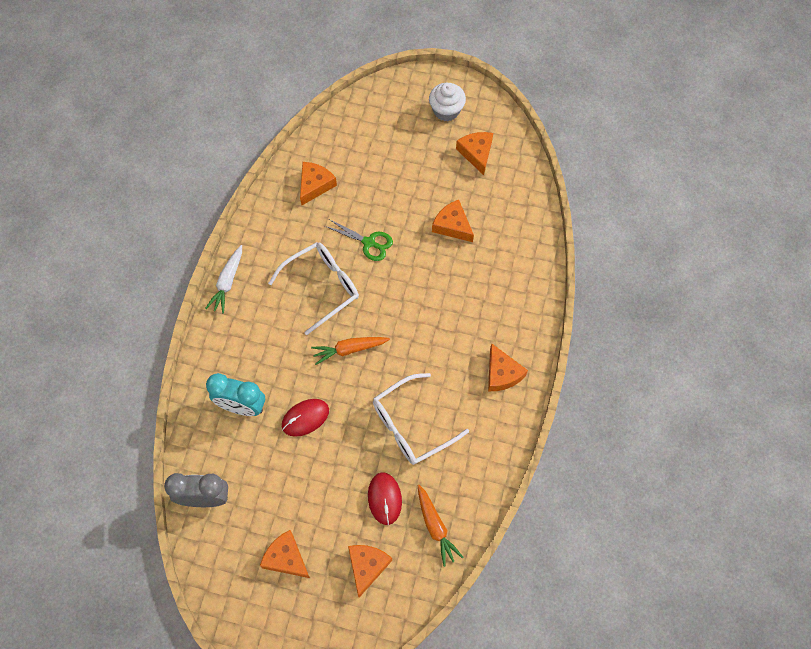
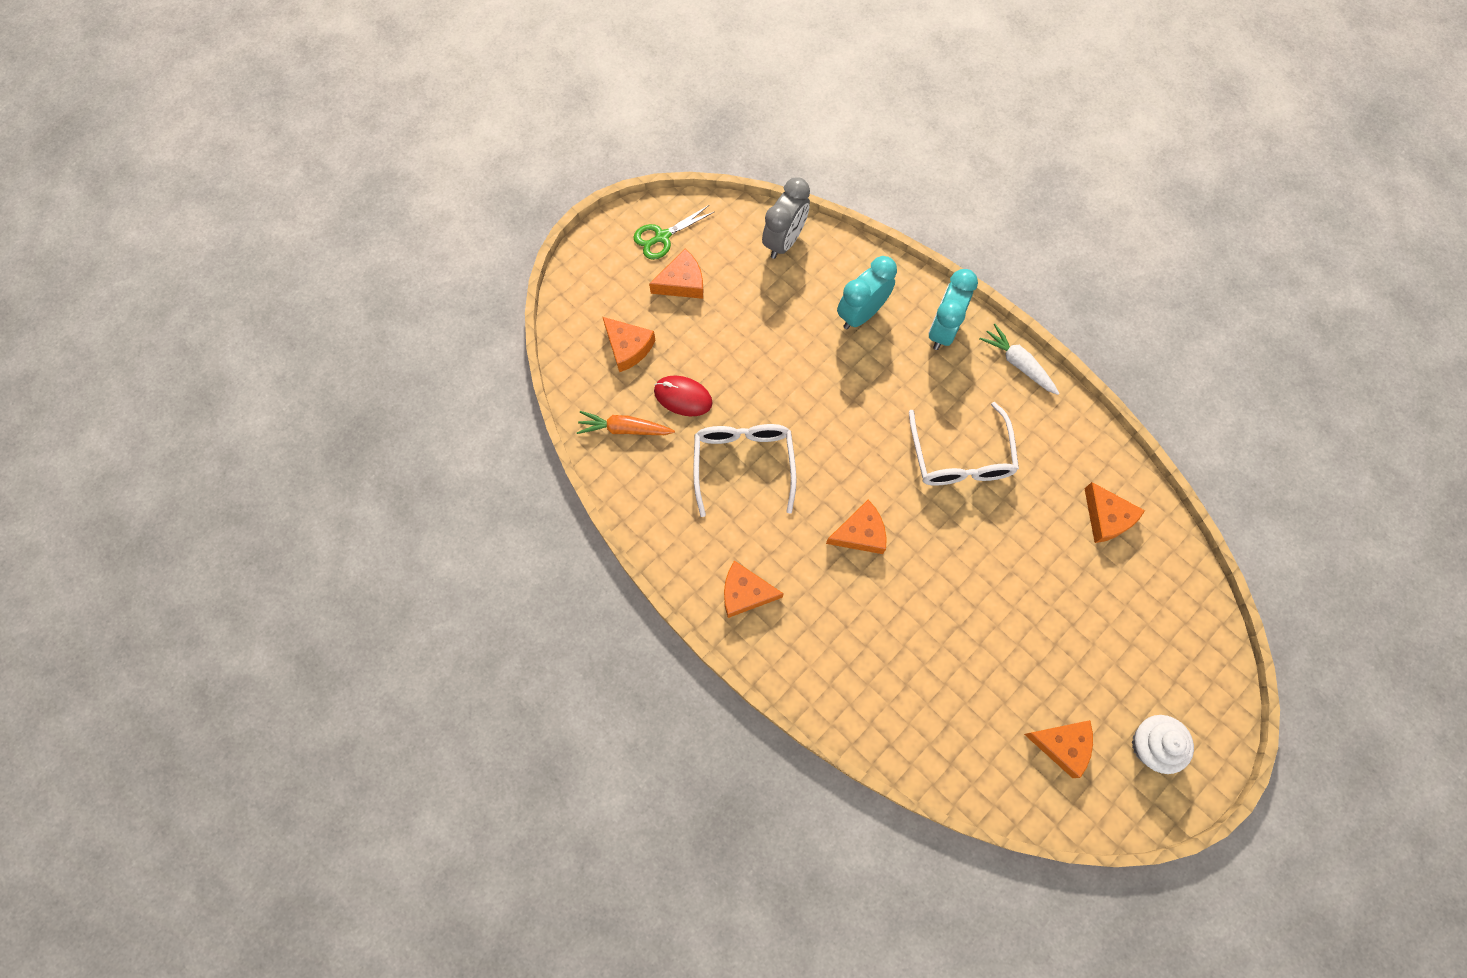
camera: 120 degrees right, 5 degrees up
red mouse [282,399,329,437] -> none
orange carrot [311,337,390,365] -> none
green scissors [325,219,393,261] -> green scissors moved to [633,205,714,260]
orange cheese [432,200,474,242] -> orange cheese moved to [826,500,887,554]
none -> turquoise clock [929,269,978,350]

